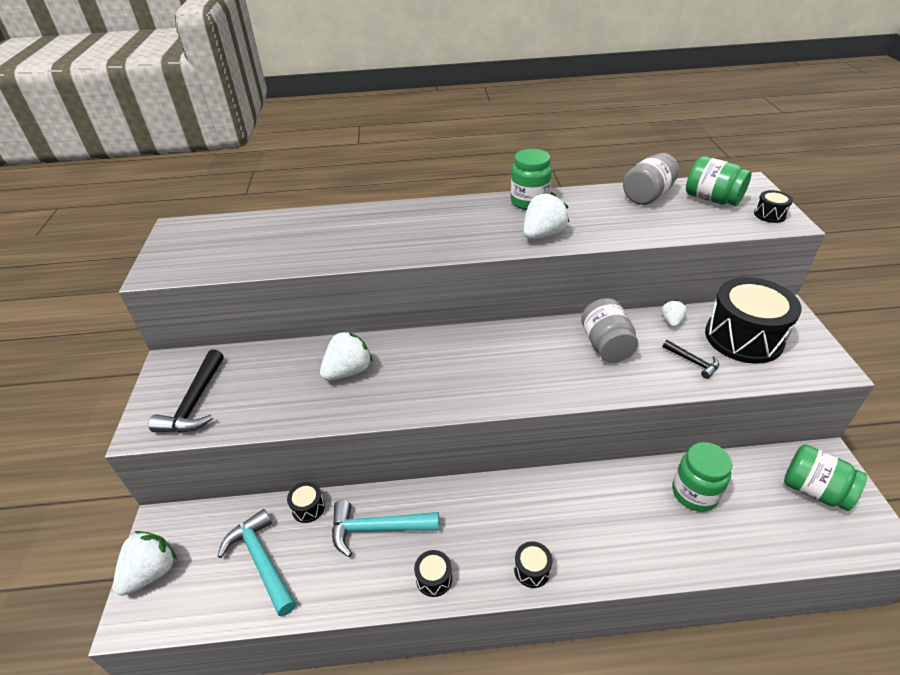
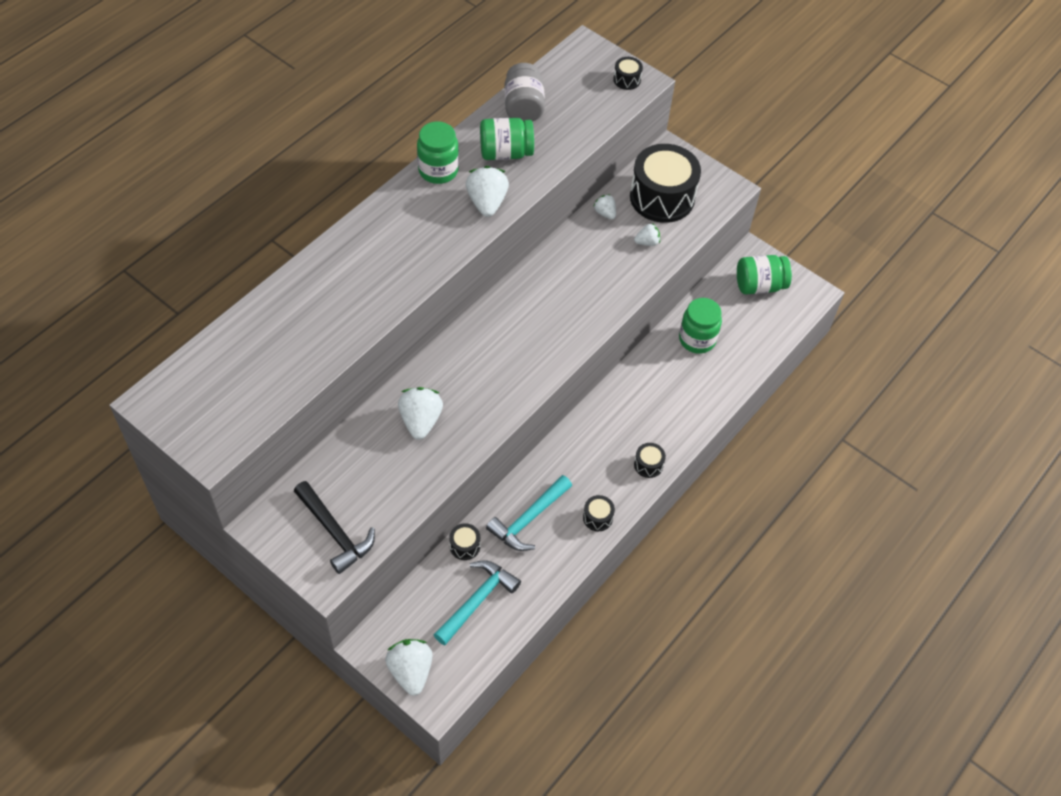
camera: 50 degrees left, 15 degrees up
turquoise hammer [217,509,296,616] -> turquoise hammer turned 120 degrees clockwise [433,560,521,645]
grey jar [581,298,638,362] -> none
black hammer [663,340,719,379] -> white strawberry [634,223,660,246]
green jar [686,156,752,206] -> green jar moved to [480,118,534,160]

